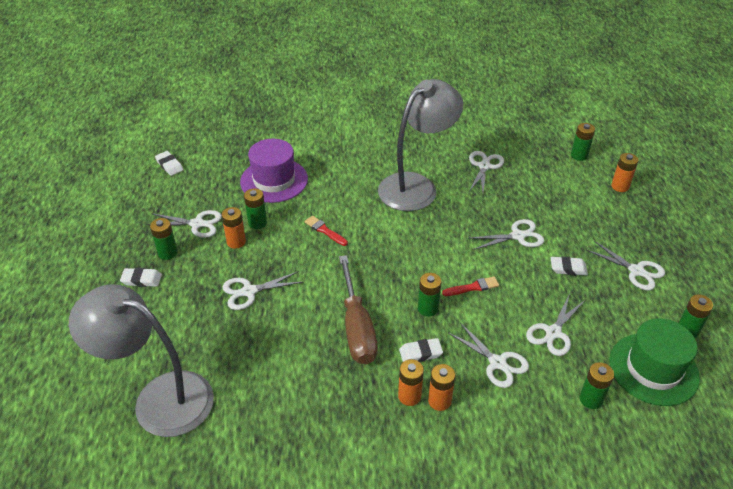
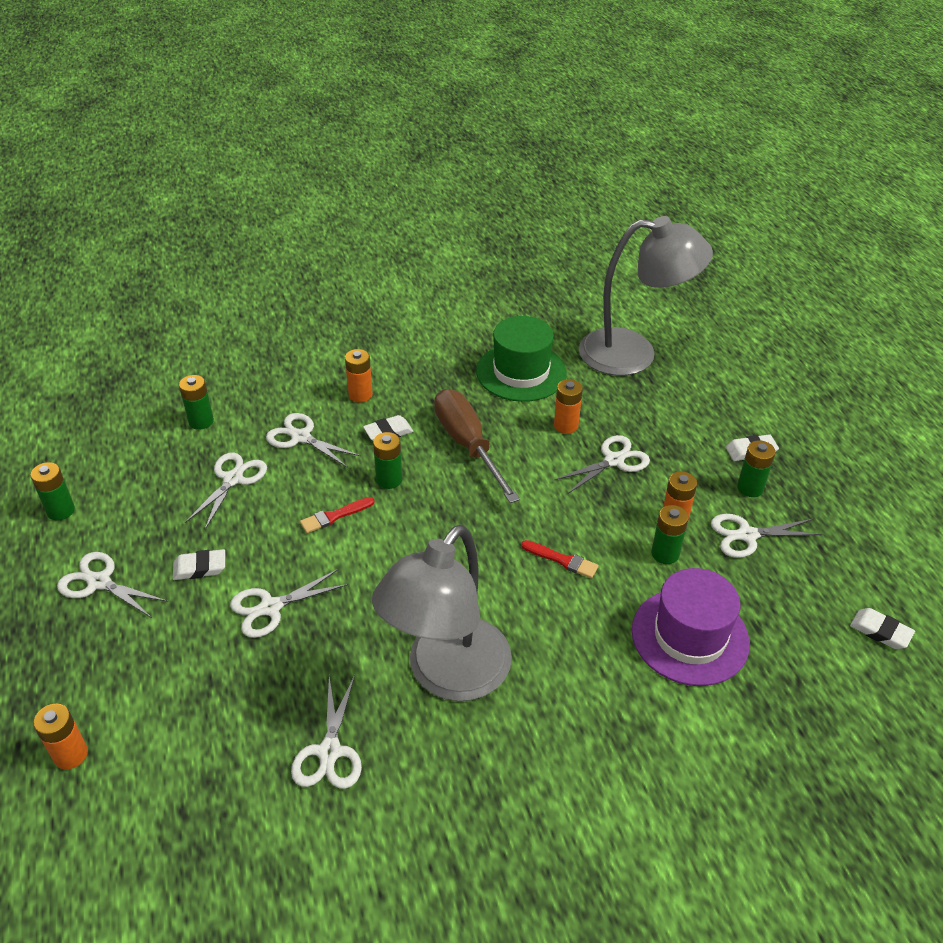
camera: 165 degrees right, 0 degrees up
orange battery [398,359,424,406] -> orange battery moved to [554,379,583,434]
green battery [571,123,595,161] -> none
green hat [609,318,700,406] -> green hat moved to [476,316,567,402]

